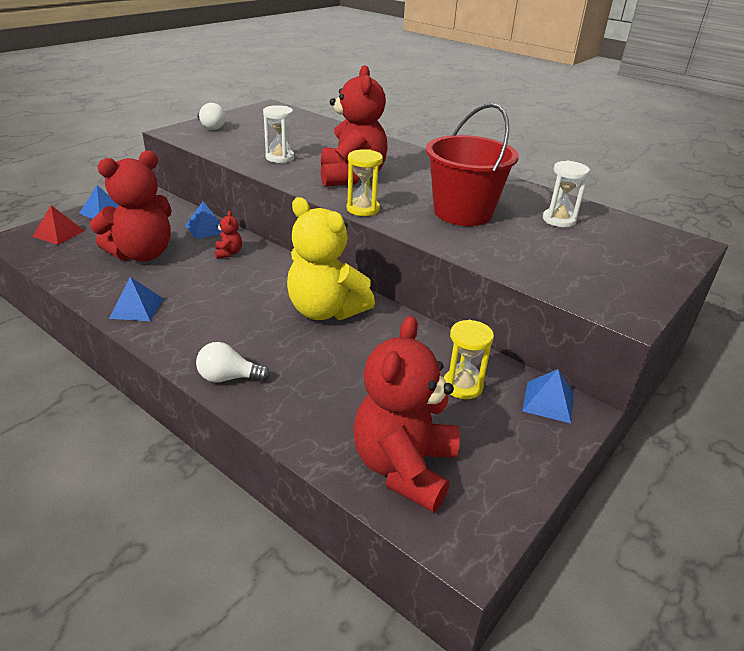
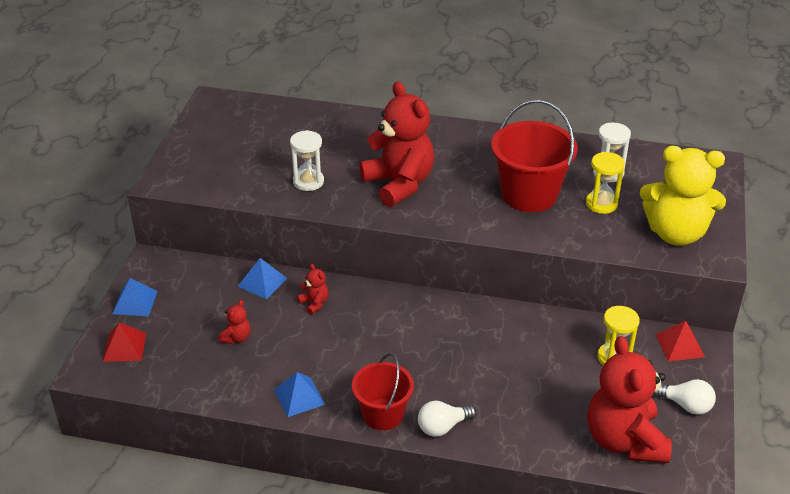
camera: 25 degrees left, 5 degrees up
red teddy bear [90,151,172,261] -> red teddy bear [218,300,251,344], size x0.41
white light bulb [197,103,226,130] -> white light bulb moved to [654,379,716,415]
yellow teddy bear [287,197,375,320] -> yellow teddy bear moved to [640,146,726,246]
yellow hourglass [347,149,383,216] -> yellow hourglass moved to [586,152,625,214]
blue pyramid [522,369,574,423] -> red pyramid [655,321,705,361]
none -> red bucket [352,353,414,430]

